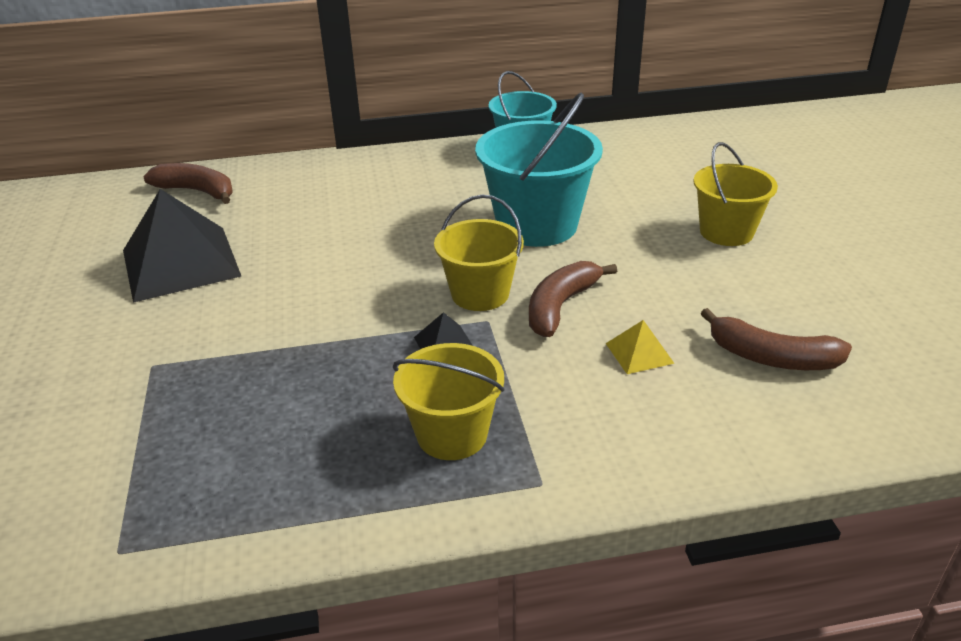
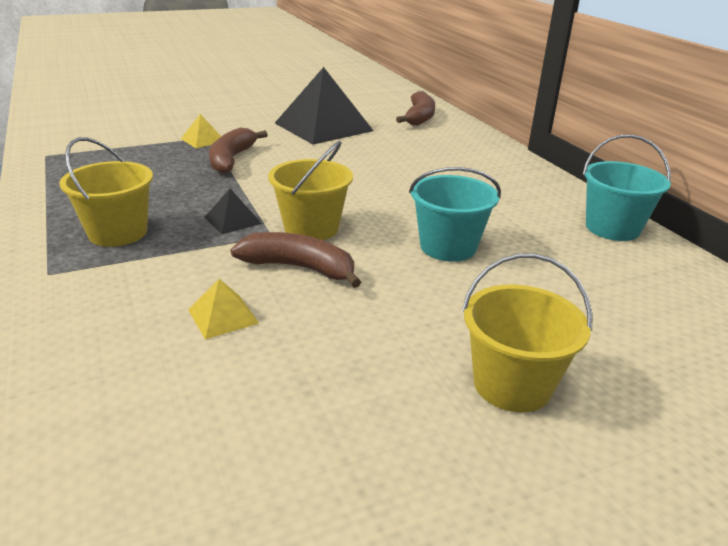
camera: 75 degrees right, 5 degrees down
turquoise bucket [475,93,603,247] -> turquoise bucket [409,167,501,262], size x0.64
brown banana [700,308,852,370] -> brown banana moved to [209,128,268,174]
none -> yellow pyramid [181,114,221,148]

